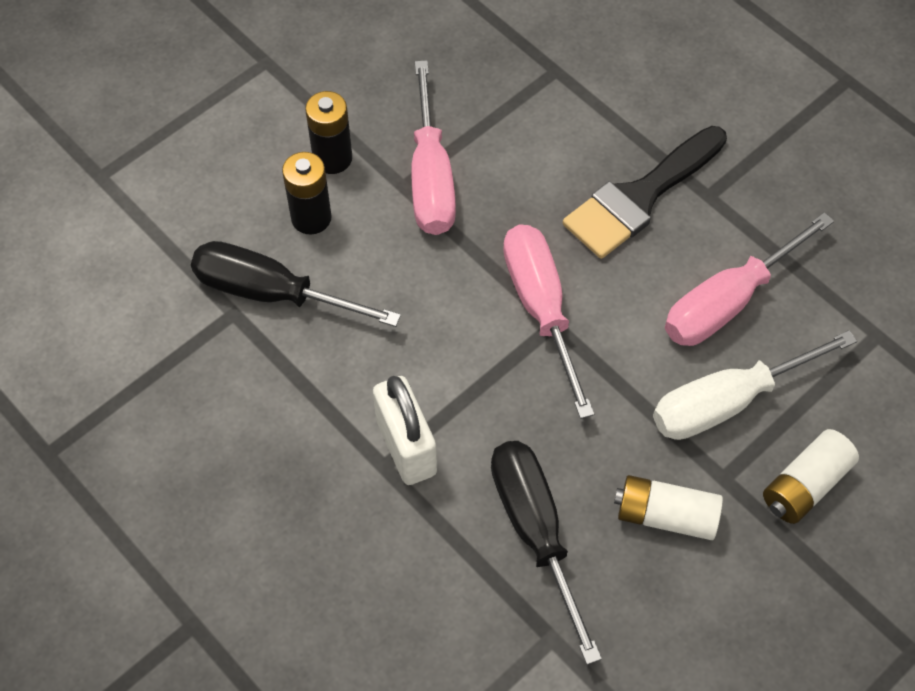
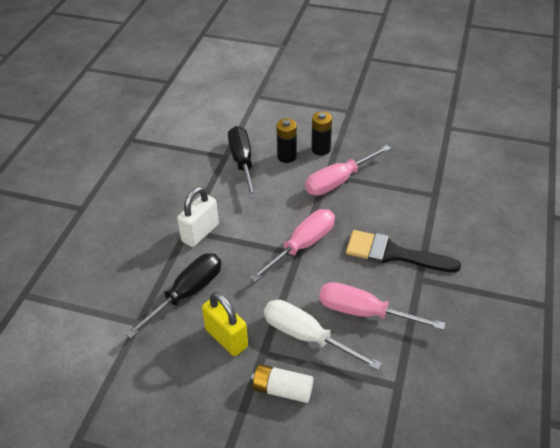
camera: 60 degrees right, 15 degrees down
white battery [614,475,723,540] -> yellow padlock [202,292,248,356]

